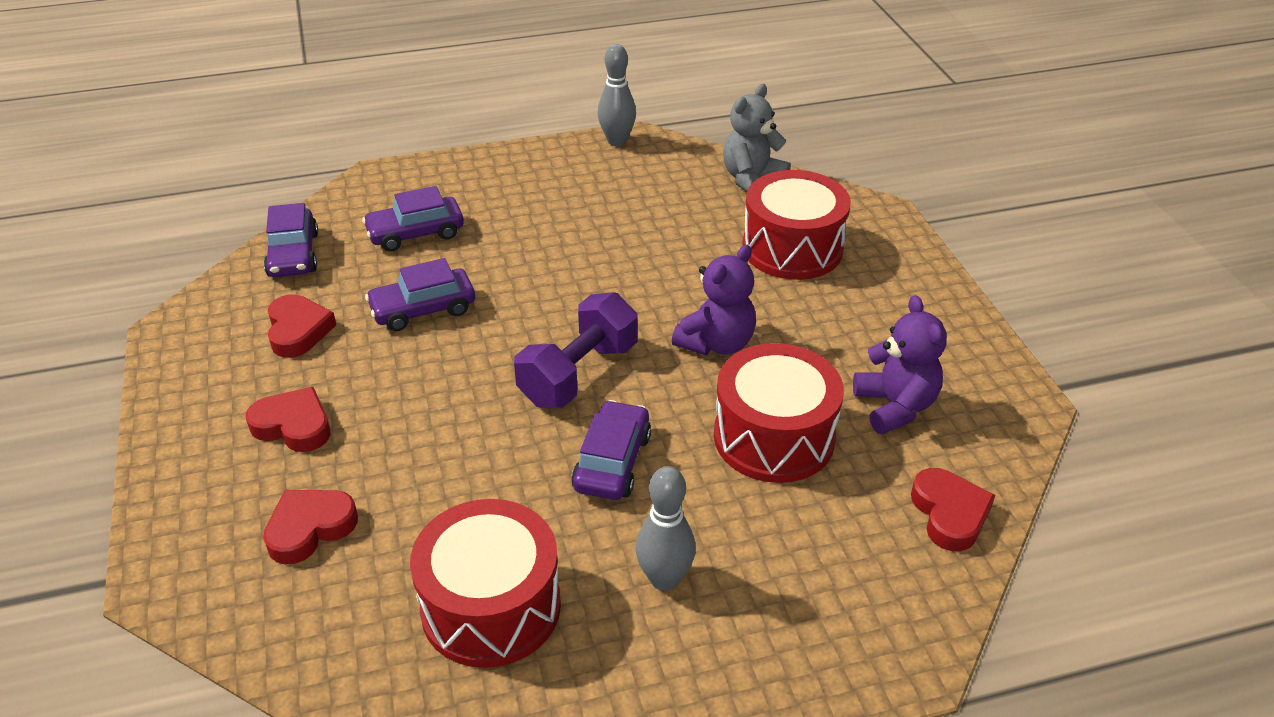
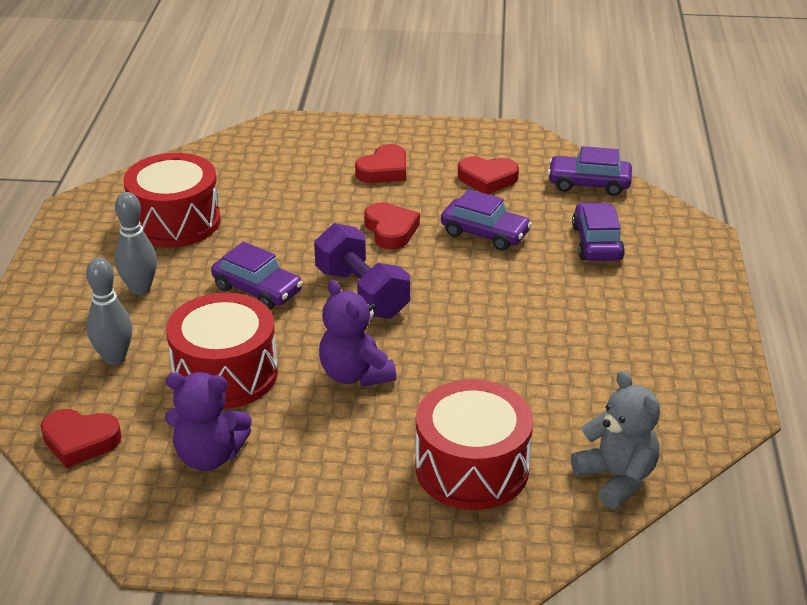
camera: 110 degrees right, 5 degrees down
red heart [263,490,358,565] -> red heart moved to [364,202,420,249]
purple car [365,258,475,331] -> purple car turned 120 degrees clockwise [441,189,532,251]
grey bowling pin [598,44,636,146] -> grey bowling pin moved to [86,257,133,365]

